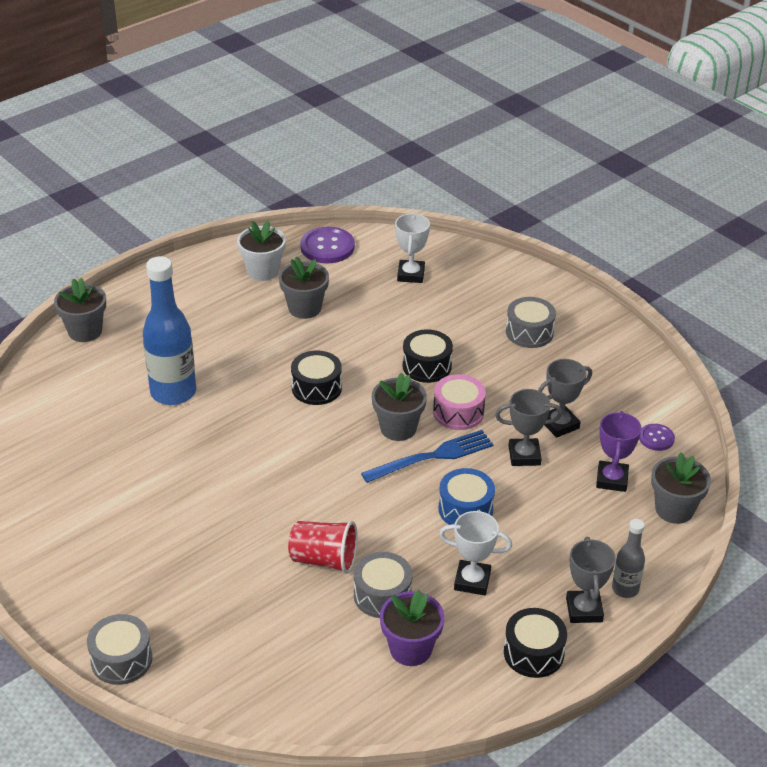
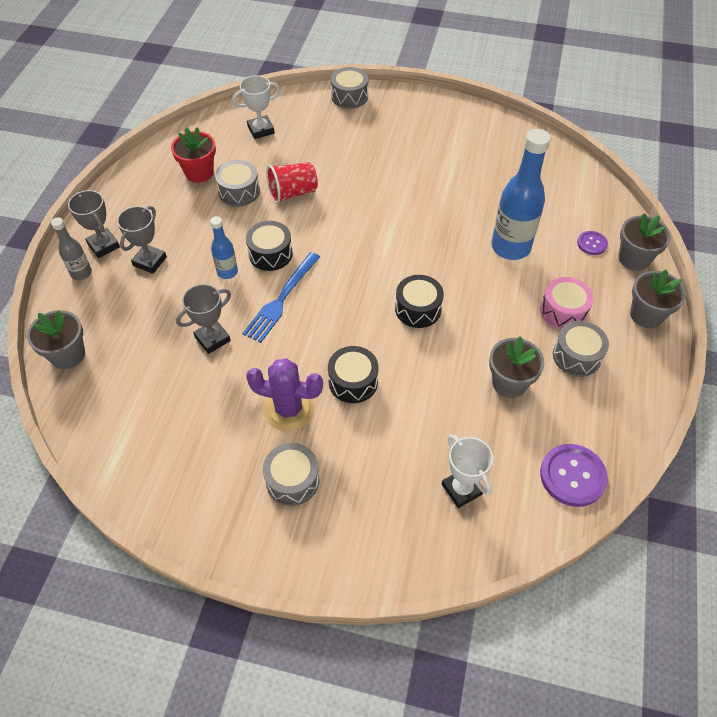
camera: 145 degrees right, 15 degrees up
white flower pot [237,221,286,281] -> none
grey flower pot [372,372,427,441] -> grey flower pot moved to [630,269,686,328]
purple flower pot [380,590,445,666] -> red flower pot [171,127,216,183]
pink drum [433,374,486,430] -> pink drum moved to [540,277,594,330]
blue drum [439,468,495,525] -> blue bottle [210,216,238,279]
white trophy [439,511,512,595] -> white trophy moved to [232,75,280,139]
black drum [504,608,567,678] -> black drum moved to [246,221,293,271]
grey trophy [538,359,592,438] -> grey trophy moved to [117,206,167,274]
purple trophy [596,411,642,492] -> none
purple button [639,424,675,451] -> purple button moved to [577,231,608,255]
none -> purple cactus [246,358,323,431]
none -> grey drum [553,321,609,377]

